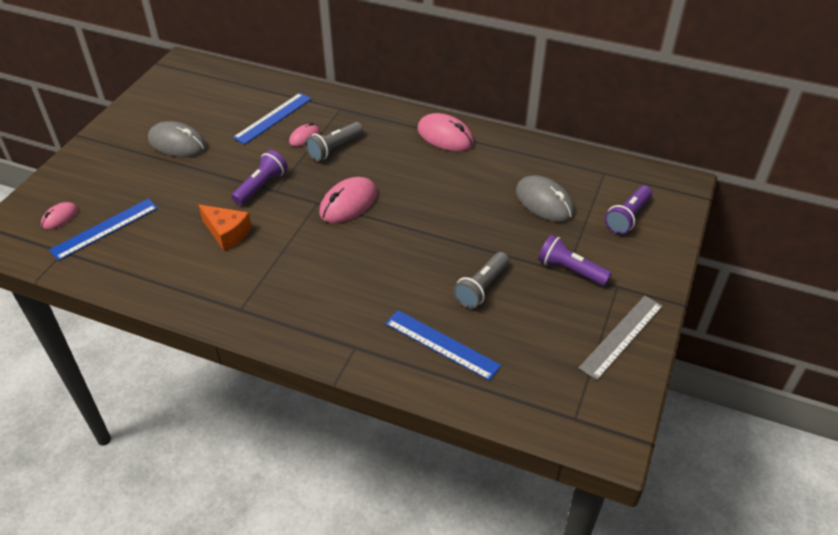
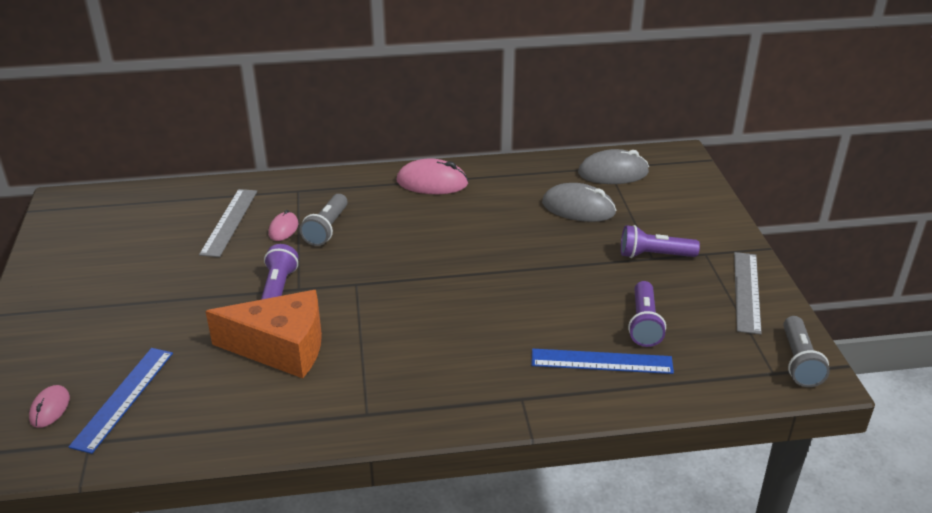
camera: 30 degrees left, 10 degrees down
grey mouse [148,121,206,157] -> grey mouse moved to [578,149,649,184]
orange cheese [199,205,252,251] -> orange cheese [205,290,322,378], size x1.65
blue ruler [233,93,312,145] -> grey ruler [199,189,257,257]
pink mouse [319,177,377,223] -> none
grey flashlight [453,252,509,309] -> grey flashlight moved to [783,316,830,387]
purple flashlight [605,186,652,234] -> purple flashlight moved to [628,281,666,347]

